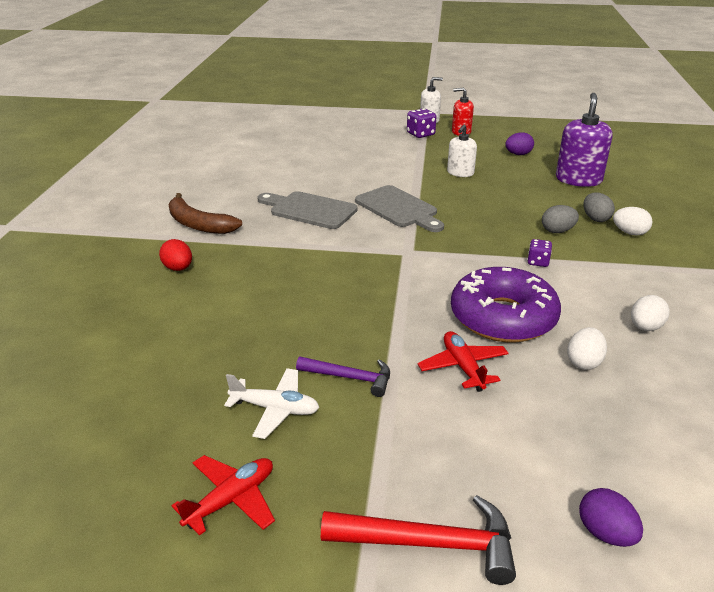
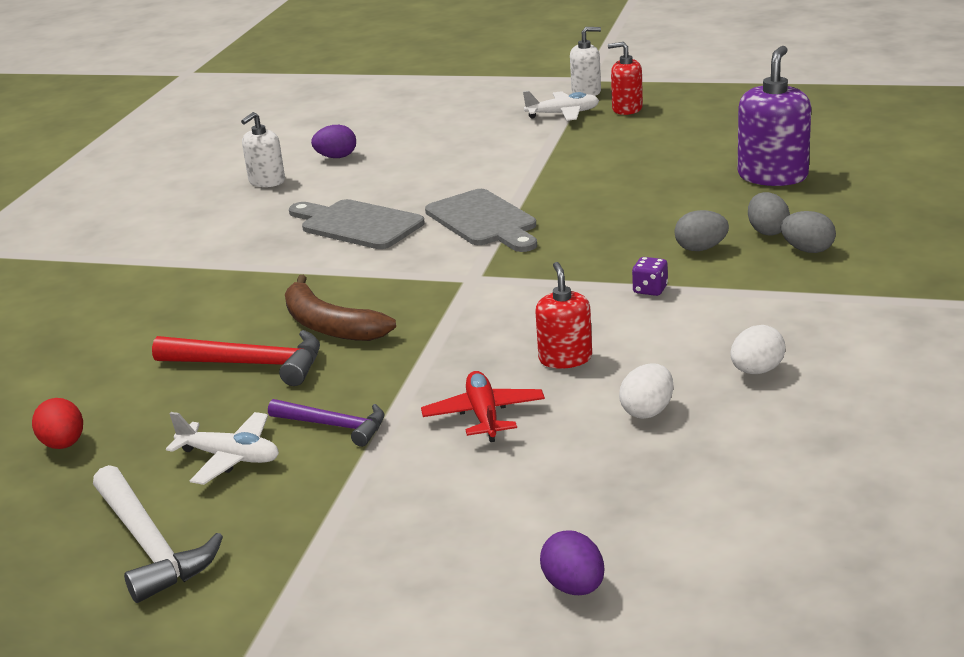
camera: 10 degrees right, 5 degrees down
red egg [159,239,192,271] -> red egg moved to [32,398,83,449]
brown banana [169,193,242,234] -> brown banana moved to [285,275,396,341]
red plane [172,455,275,536] -> white hammer [93,465,223,603]
red hammer [321,495,516,585] -> red hammer moved to [152,330,320,386]
purple dice [407,108,436,138] -> white plane [523,91,599,121]
white soap dispenser [447,124,477,177] -> white soap dispenser moved to [241,112,285,187]
purple donut [451,267,561,342] -> red soap dispenser [535,262,592,369]
purple egg [505,132,534,155] -> purple egg moved to [311,125,356,158]
white egg [613,207,653,235] -> grey egg [781,211,836,253]

